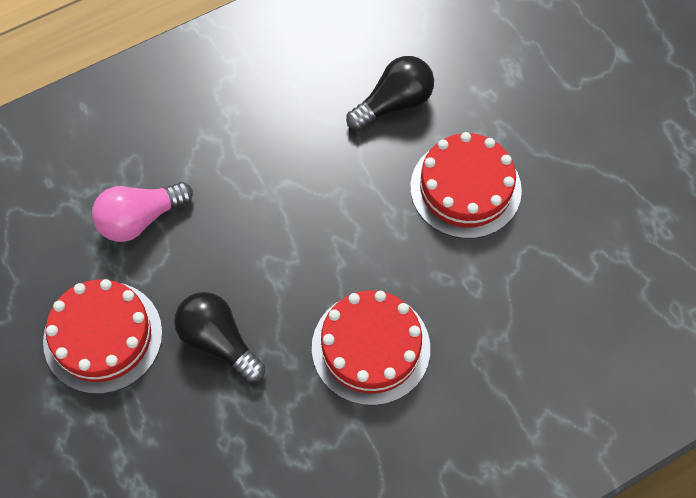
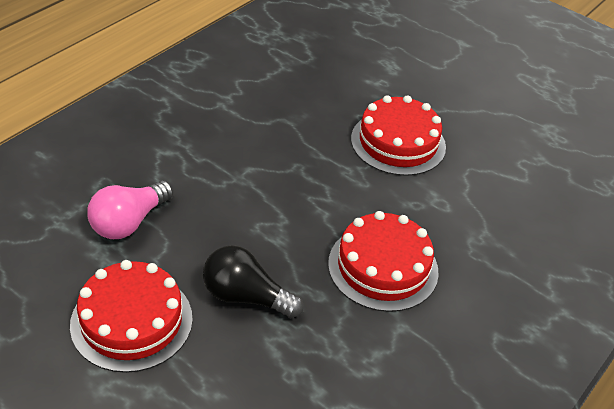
camera: 25 degrees left, 20 degrees down
black light bulb [346,56,434,131] -> none

